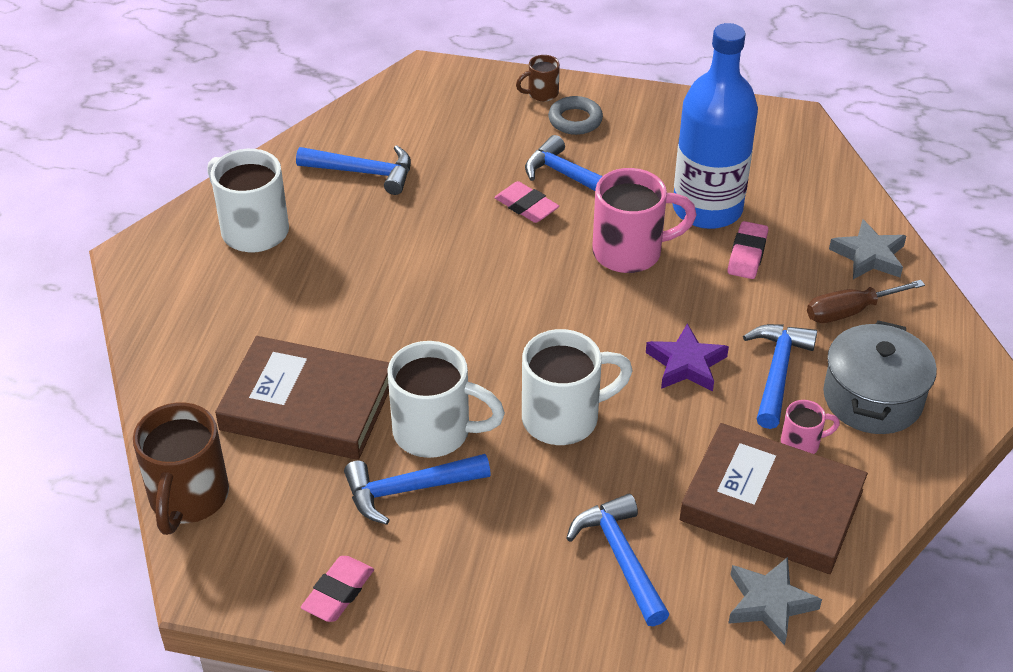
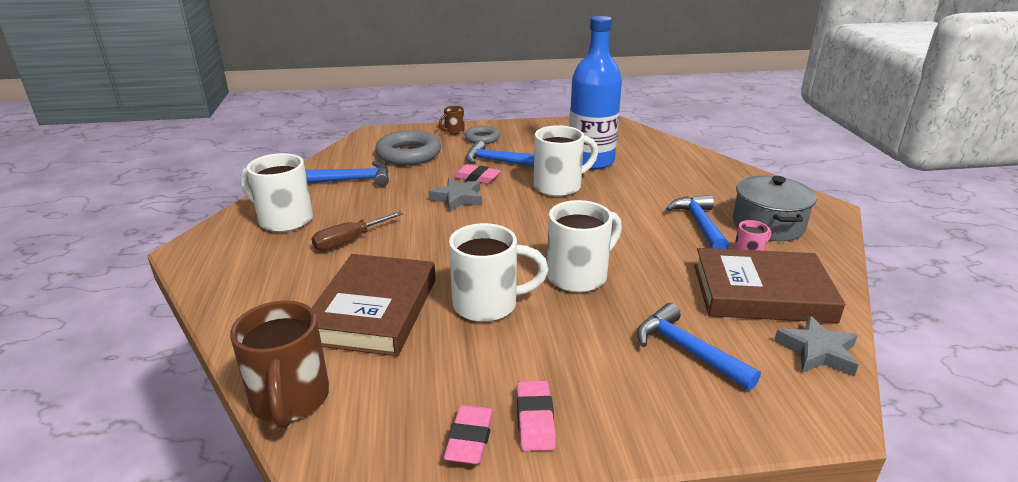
camera: 20 degrees left, 15 degrees down
brown book [215,336,389,460] -> brown book turned 75 degrees counterclockwise [312,254,436,356]
blue hammer [344,454,491,525] -> none
pink mug [592,168,697,273] -> white mug [534,125,598,197]
purple star [646,323,729,392] -> none
pink eraser [728,221,768,279] -> pink eraser moved to [517,380,556,451]
brown screwdriver [807,280,925,323] -> brown screwdriver moved to [311,211,403,251]
grey star [829,219,906,279] -> grey star moved to [428,178,482,212]
none -> grey ring [375,130,441,165]

